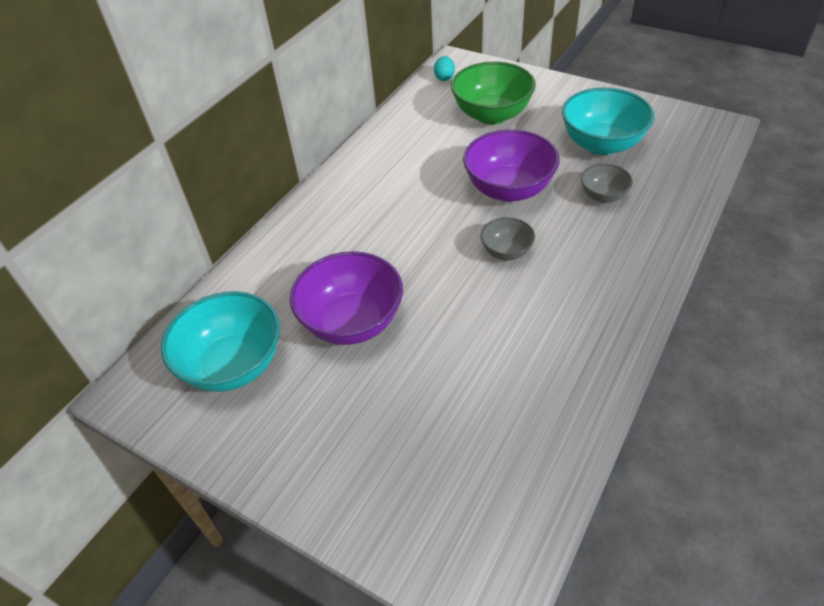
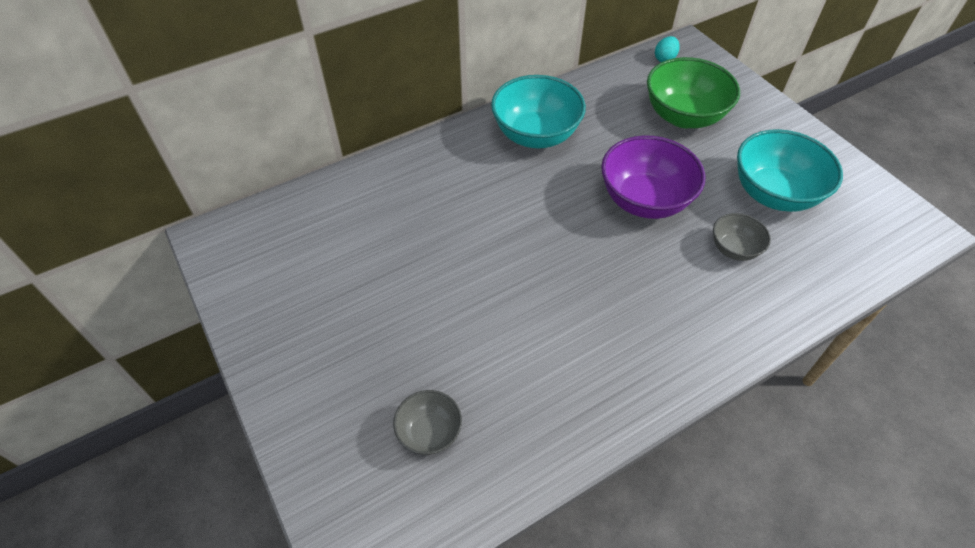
camera: 25 degrees right, 5 degrees up
turquoise bowl [161,291,280,392] -> turquoise bowl moved to [491,75,586,148]
purple bowl [290,251,403,345] -> none
grey bowl [480,217,535,260] -> grey bowl moved to [393,390,462,455]

